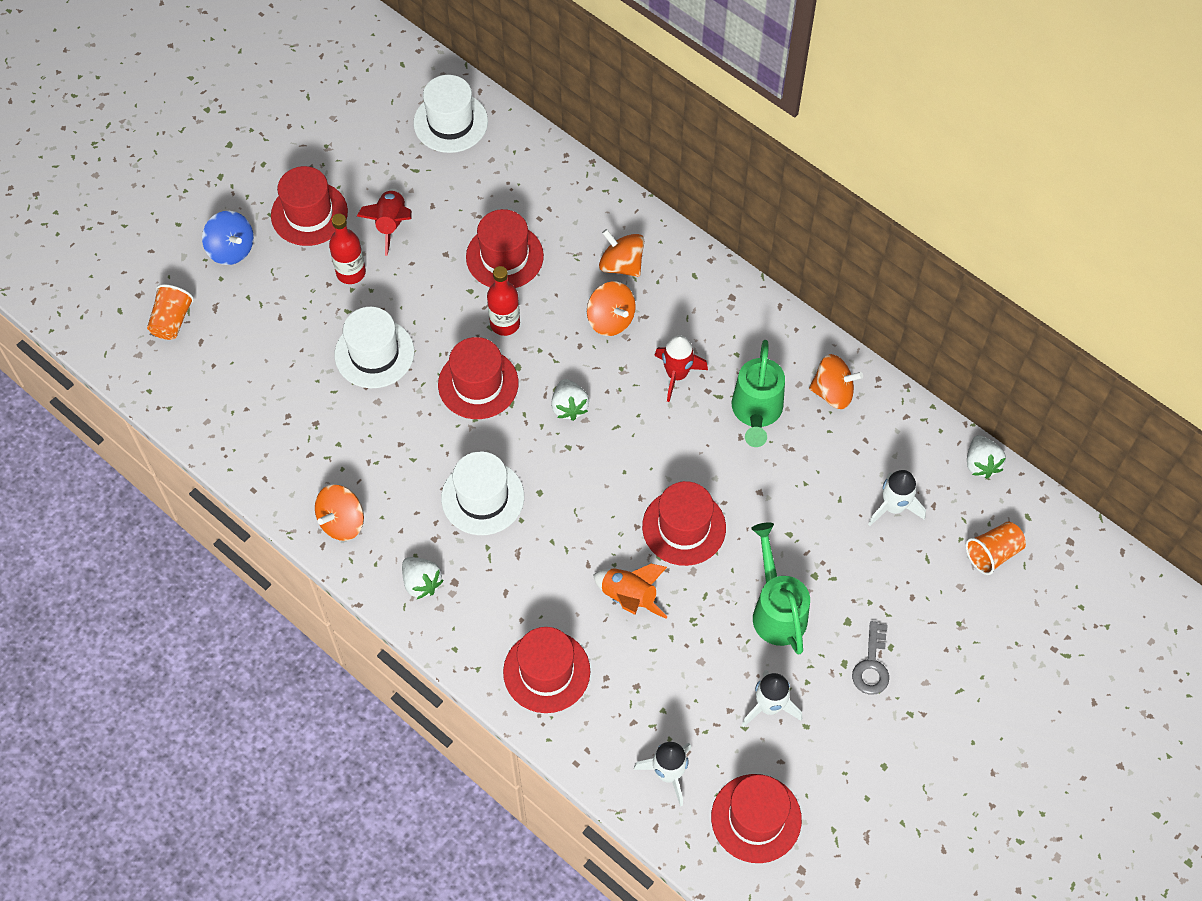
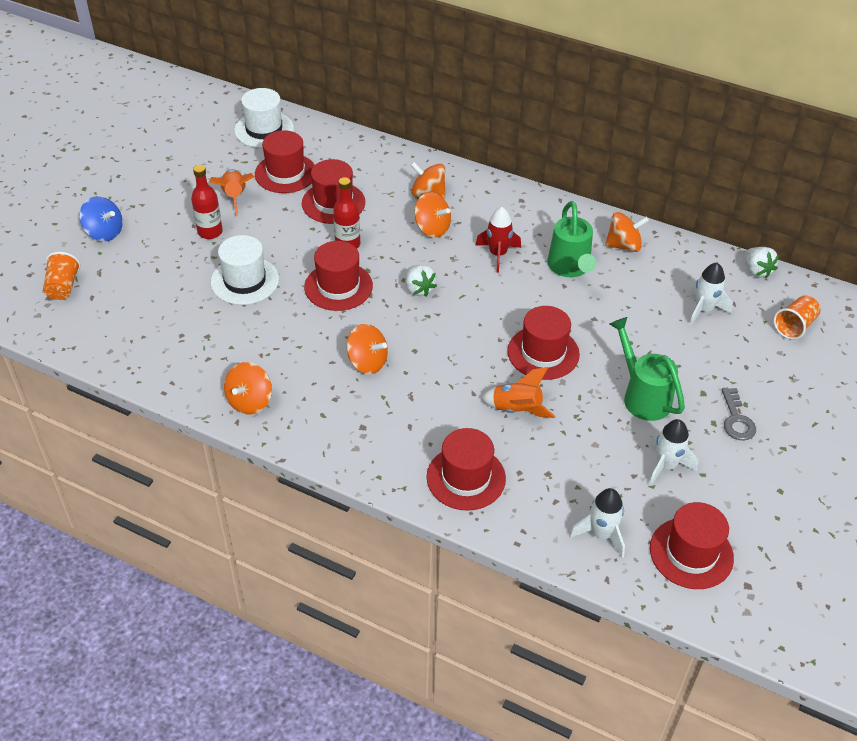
camera: 15 degrees left, 15 degrees down
red hat [271,166,348,246] -> red hat moved to [255,130,315,193]
red rocket [357,189,412,256] -> orange rocket [209,169,254,216]
white strawberry [402,557,444,599] -> none
white hat [441,451,524,535] -> orange spinning top [347,324,388,374]

